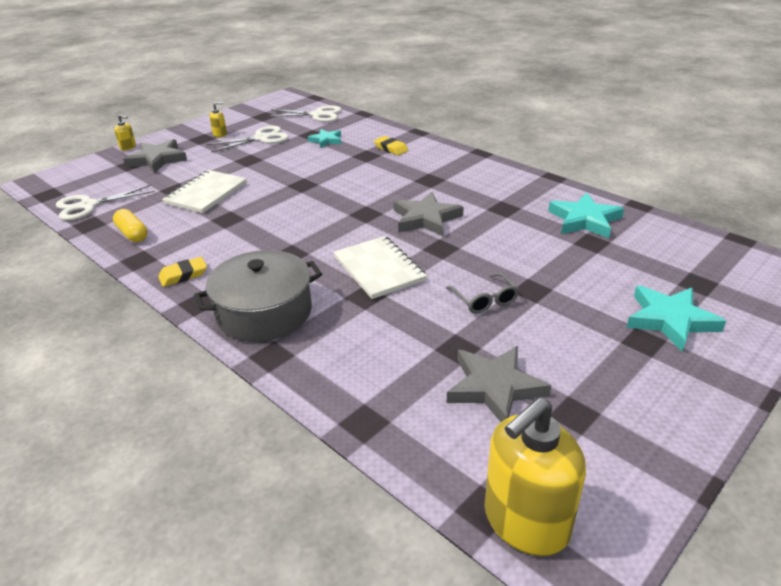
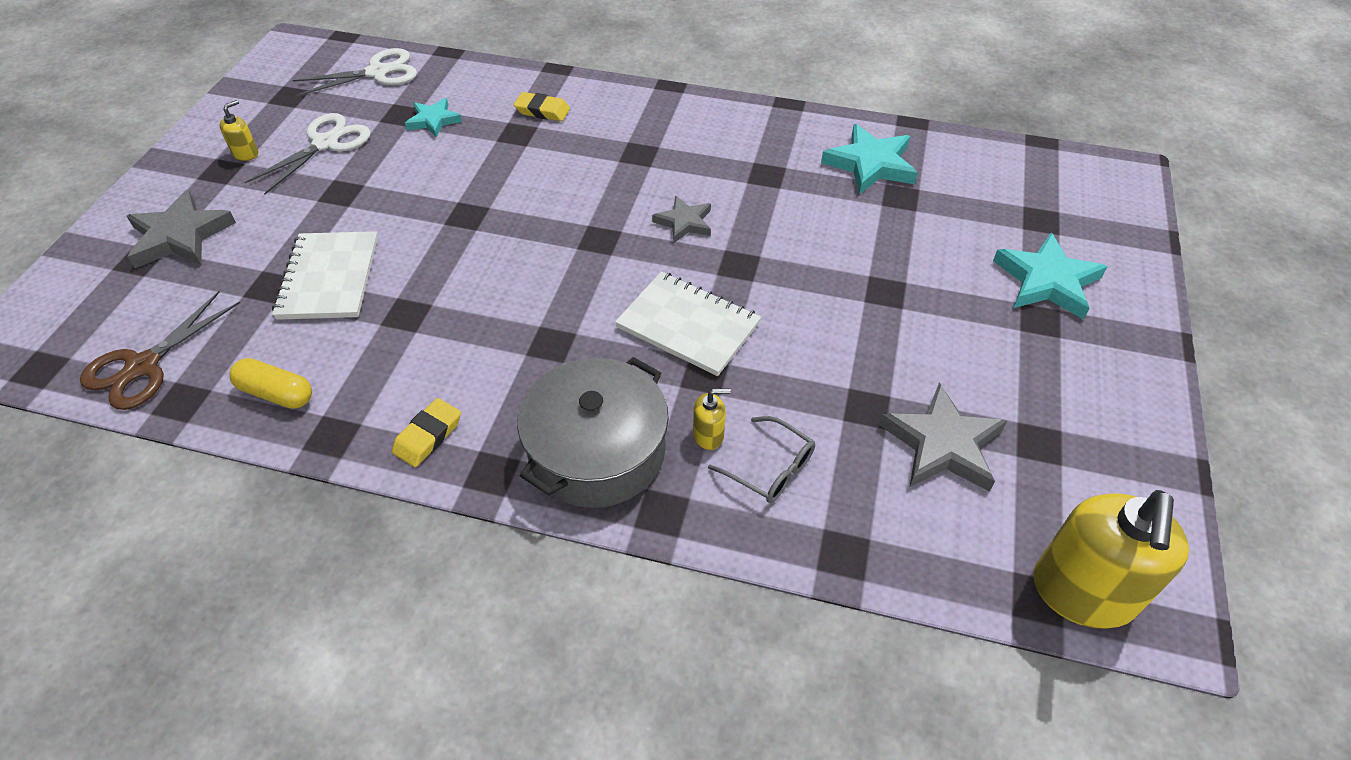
camera: 30 degrees left, 15 degrees up
white scissors [56,185,155,221] -> brown scissors [80,291,240,410]
yellow soap dispenser [114,115,136,151] -> yellow soap dispenser moved to [693,388,731,450]
grey star [393,192,464,236] -> grey star [652,195,711,243], size x0.61
grey glasses [446,272,519,314] -> grey glasses moved to [708,416,815,503]

